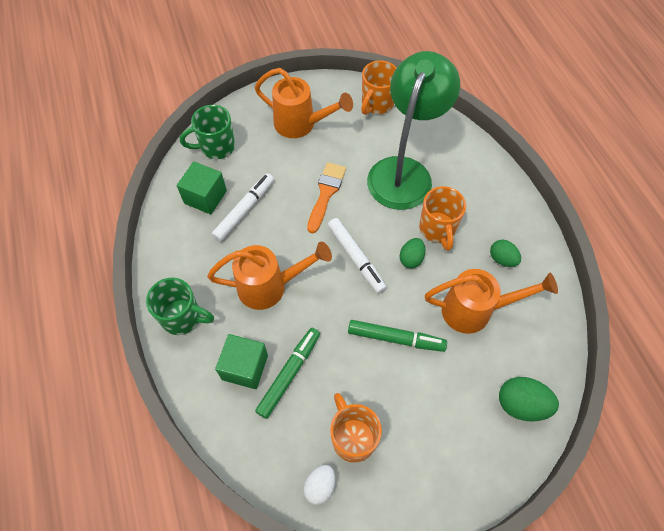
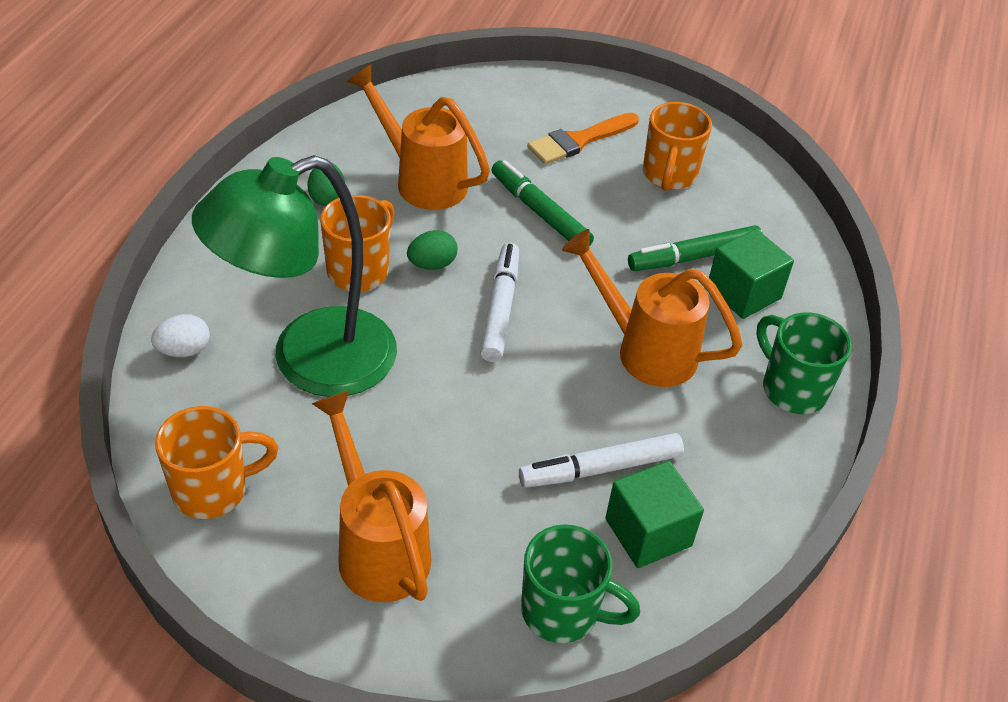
camera: 145 degrees left, 15 degrees down
white egg [304,465,335,505] -> white egg moved to [151,314,210,357]
orange brush [307,162,346,233] -> orange brush moved to [527,113,639,164]
green egg [499,377,559,421] -> none

